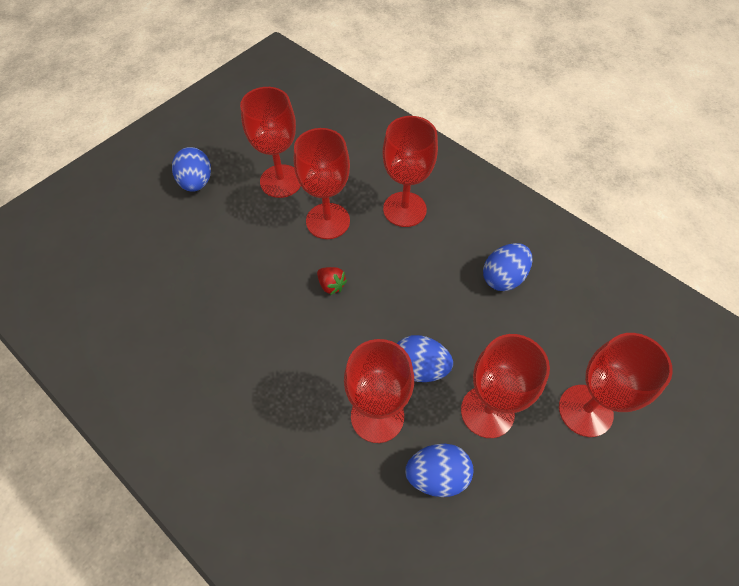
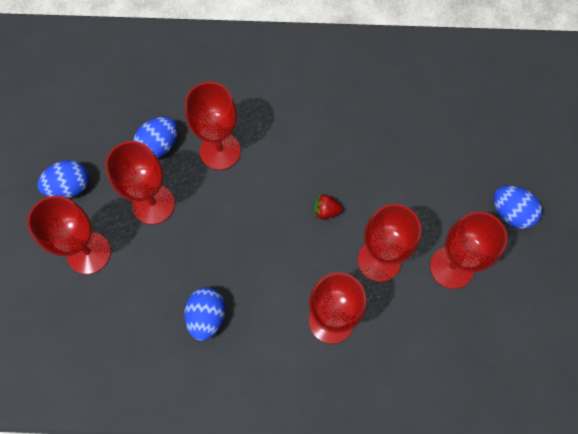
camera: 140 degrees right, 10 degrees up
blue egg [397,335,453,382] -> blue egg moved to [37,160,89,198]

